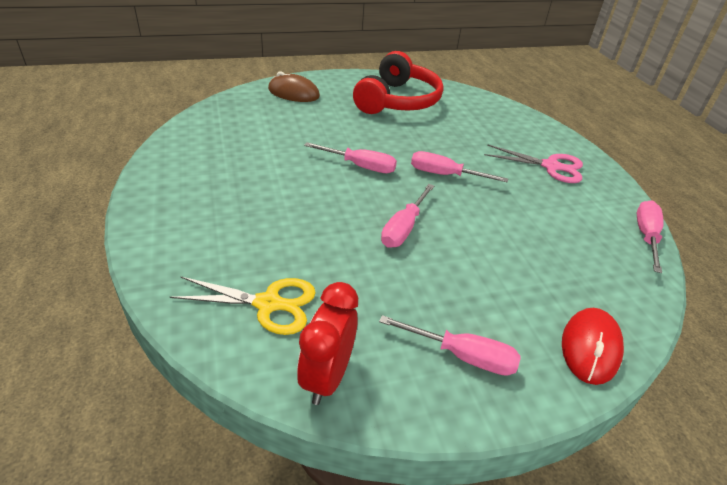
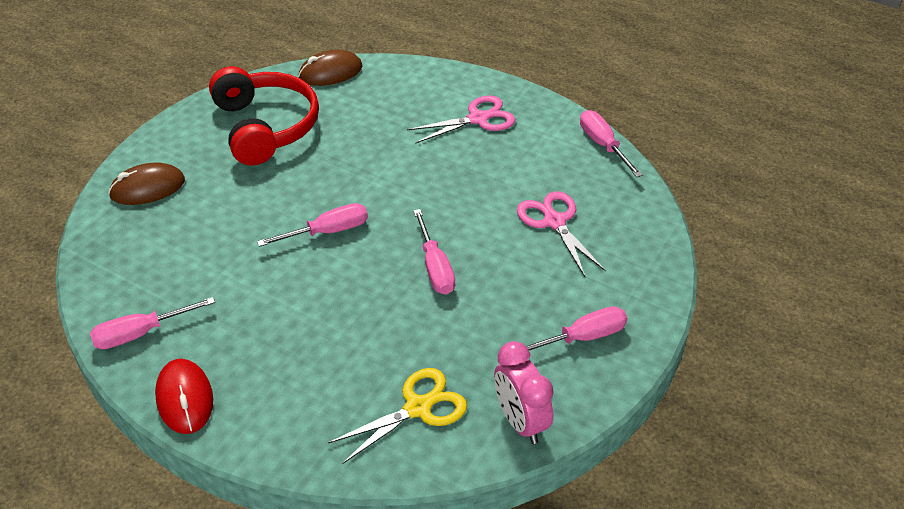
camera: 40 degrees left, 5 degrees up
red clock [297,282,358,405] -> pink clock [494,341,554,444]
pink screwdriver [411,151,508,182] -> pink screwdriver moved to [90,297,215,349]
red mouse [562,308,624,385] -> red mouse moved to [155,359,213,434]
none -> brown mouse [298,50,363,86]
none -> pink scissors [517,191,606,277]

